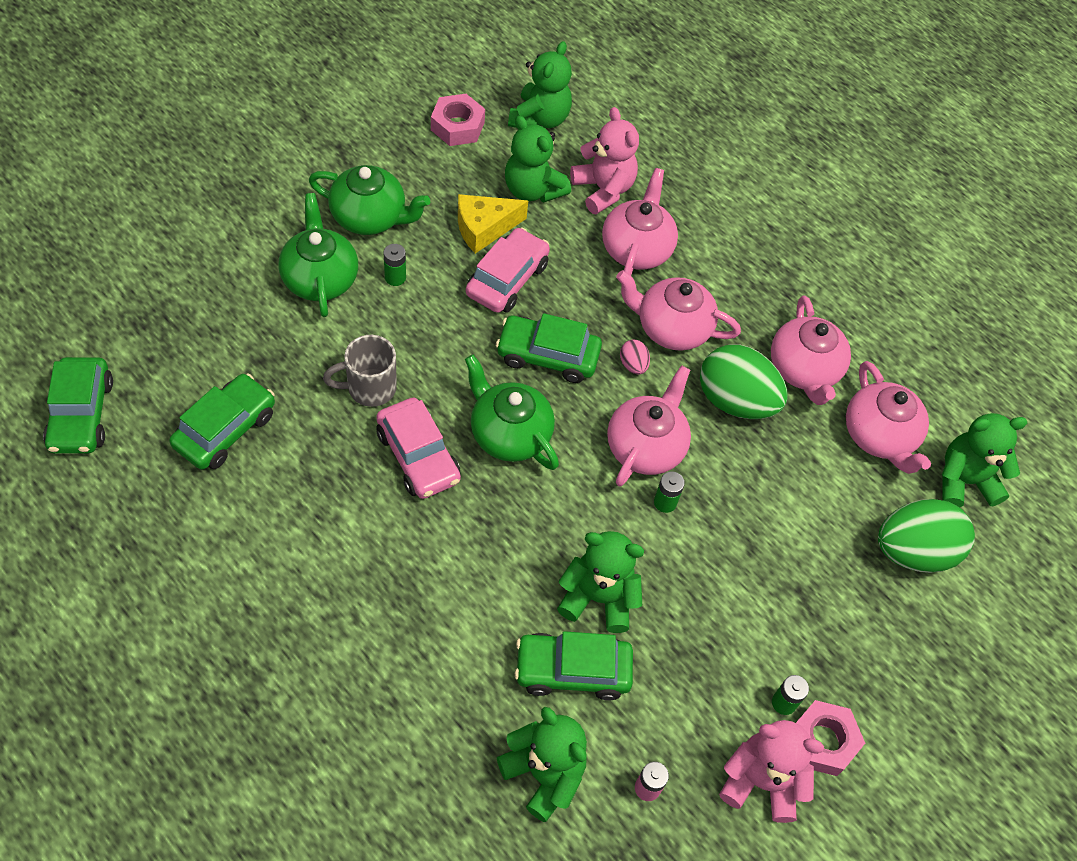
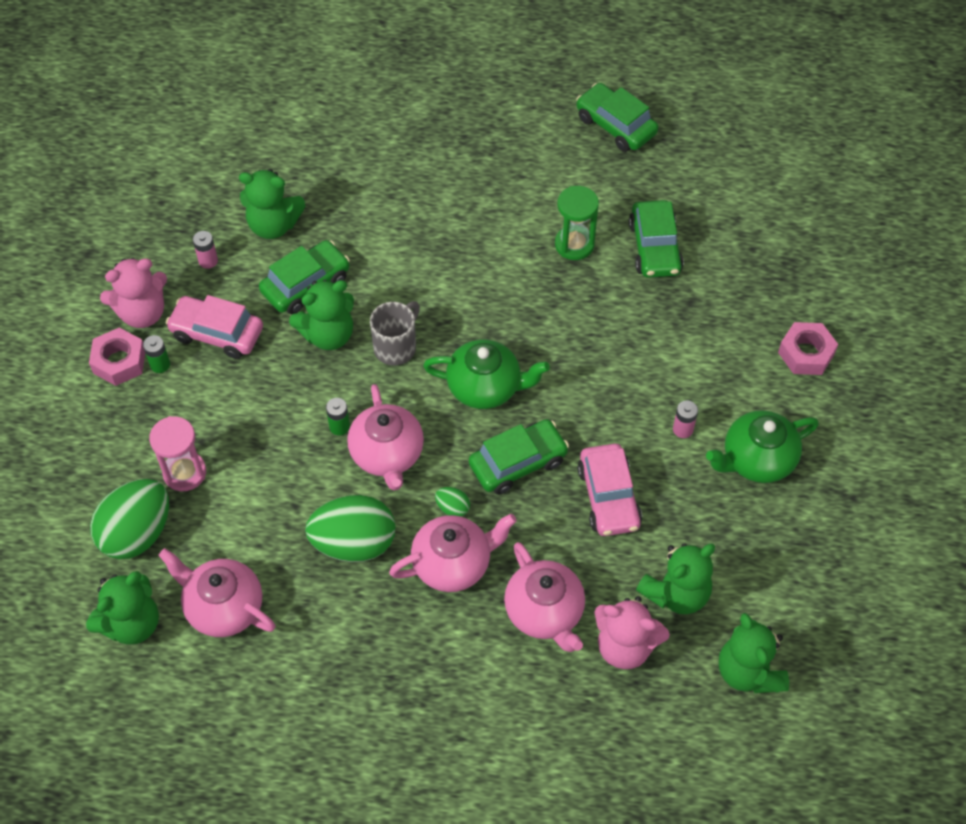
camera: 145 degrees right, 0 degrees up
green car [43,357,113,454] -> green car moved to [576,83,658,152]
green teapot [278,193,358,317] -> none
grey mug [323,335,397,407] -> grey mug moved to [370,301,420,365]
pink car [376,398,461,499] -> pink car moved to [166,295,263,359]
green battery [384,244,406,286] -> pink battery [673,401,698,438]
pink nut [431,94,485,146] -> pink nut moved to [778,322,838,375]
yellow cheese [458,194,528,254] -> none
green teddy bear [505,115,571,202] -> green teddy bear turned 135 degrees clockwise [636,543,715,614]
pink egg [620,340,650,374] -> green egg [435,487,470,517]
pink teapot [771,295,851,405] -> none
none -> pink hourglass [149,416,206,491]
none -> green hourglass [555,186,599,260]

